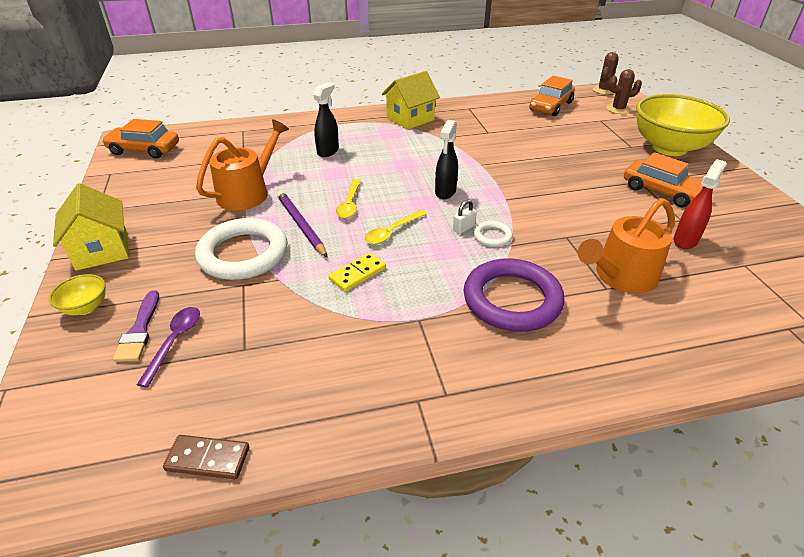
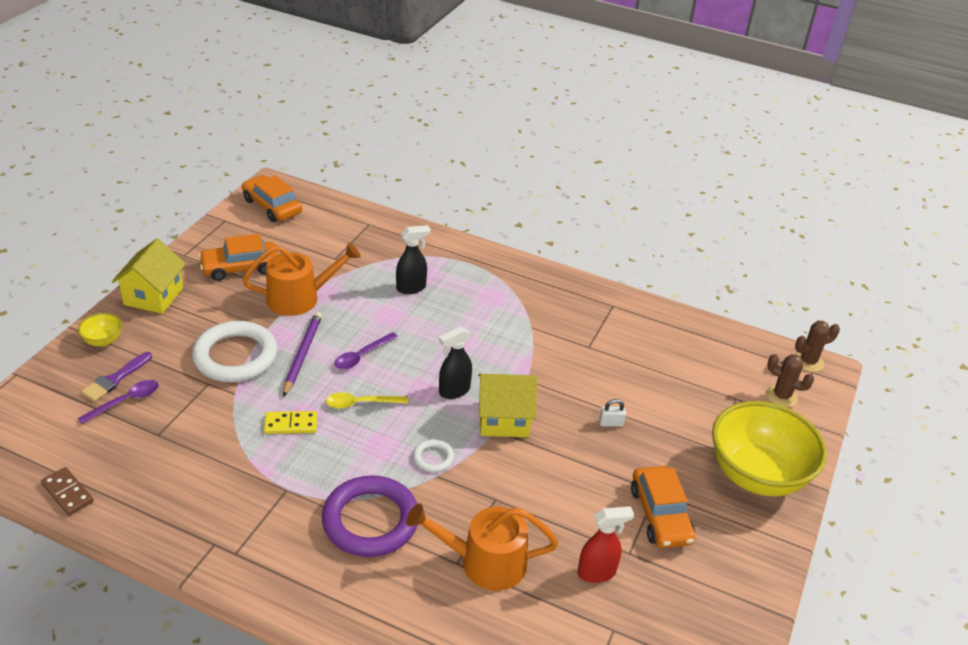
camera: 35 degrees right, 0 degrees up
yellow spoon [336,179,361,218] -> purple spoon [334,332,398,369]
yellow house [382,71,440,130] -> yellow house moved to [478,374,537,437]
white padlock [453,200,477,234] -> white padlock moved to [599,399,626,427]
orange car [529,76,575,116] -> orange car moved to [198,234,278,281]

